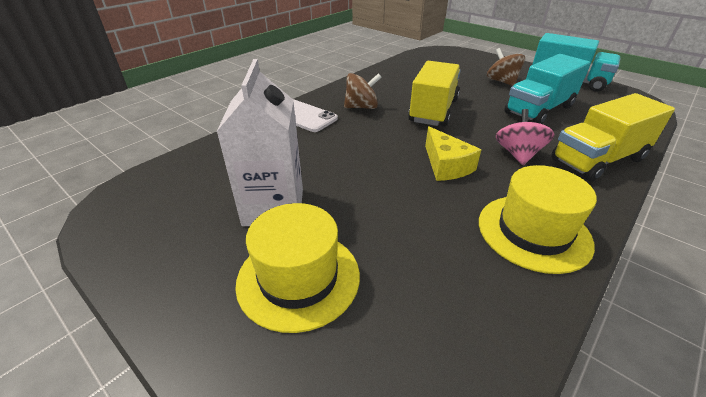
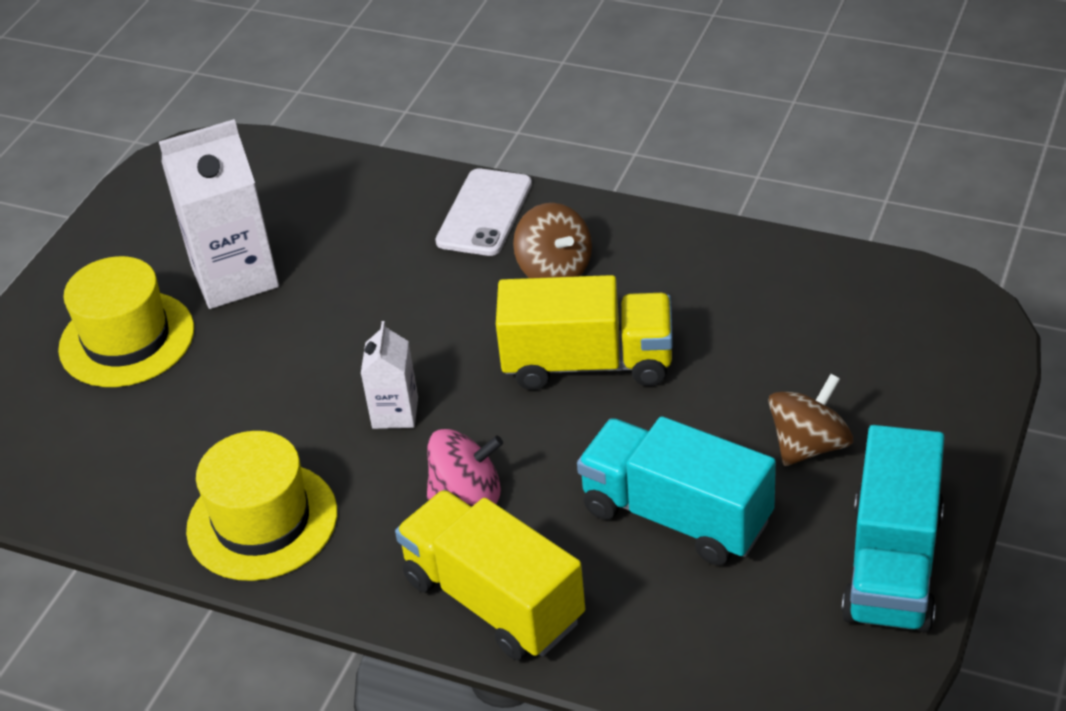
camera: 75 degrees right, 5 degrees up
yellow cheese [425,126,481,181] -> white carton [361,321,418,429]

